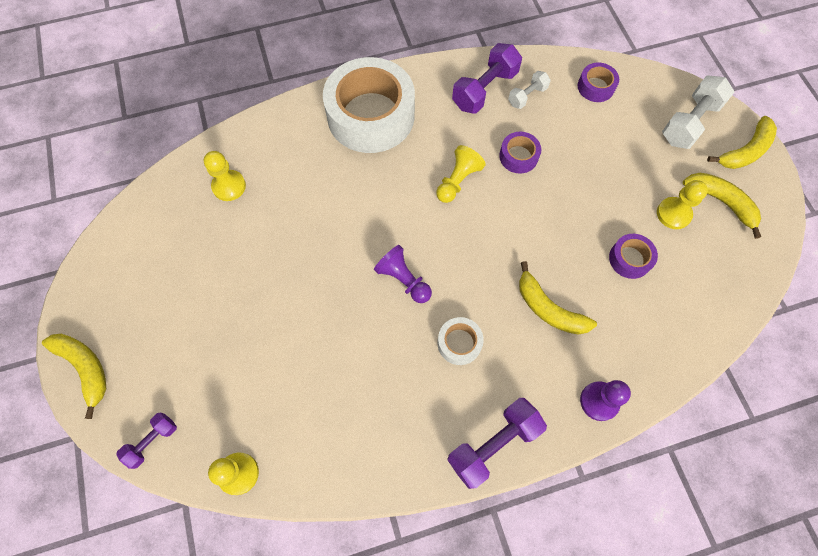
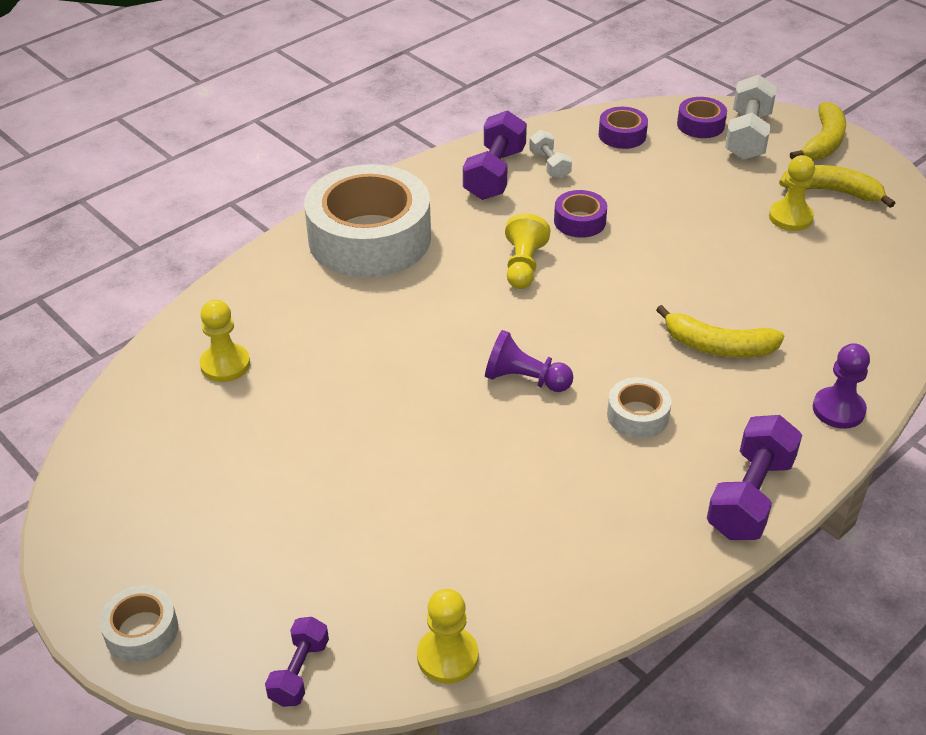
camera: 25 degrees left, 25 degrees down
yellow banana [42,334,106,419] -> white tape [99,585,178,663]
white dumbbell [508,71,551,109] -> white dumbbell turned 45 degrees counterclockwise [529,130,572,179]
purple tape [609,234,658,279] -> purple tape moved to [677,97,727,138]

